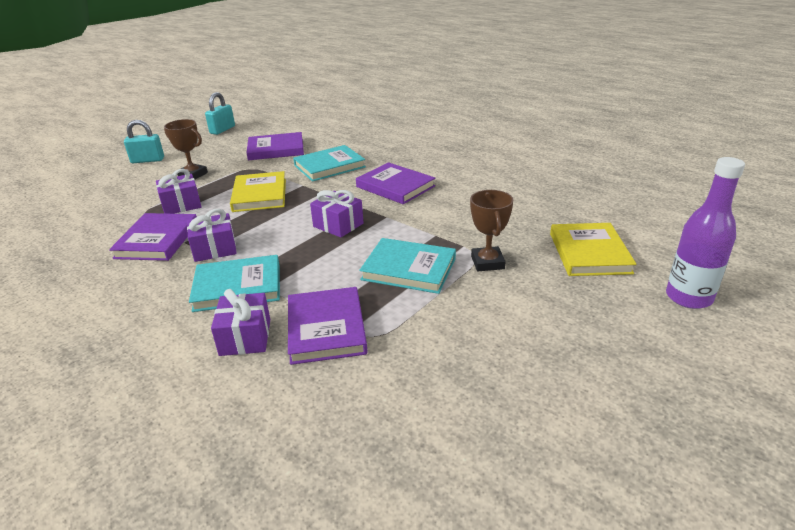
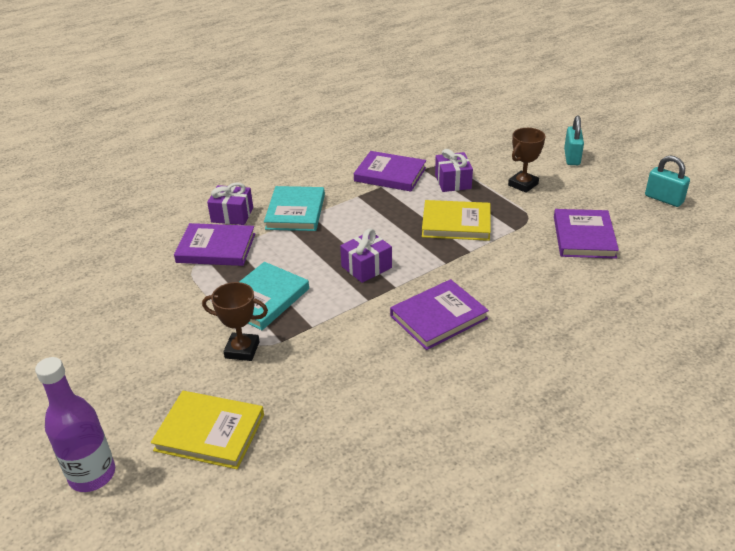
camera: 105 degrees right, 5 degrees up
purple gift [187,209,237,262] -> none
turquoise book [293,145,366,182] -> none

